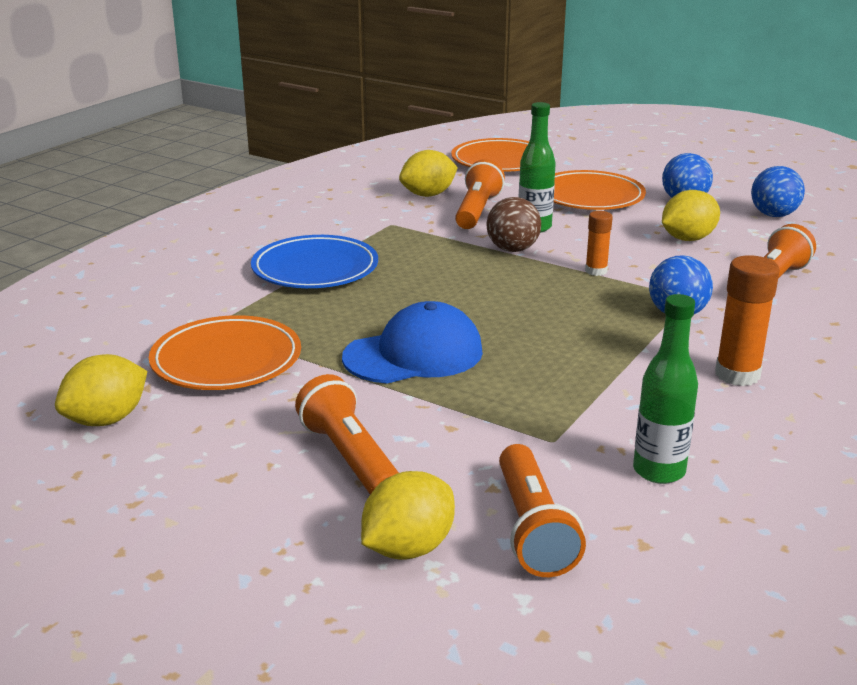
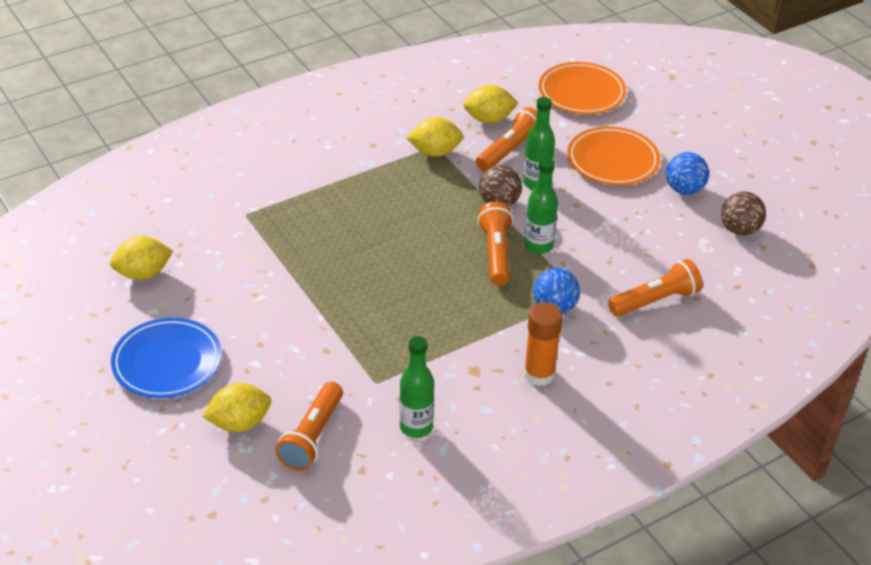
camera: 25 degrees right, 15 degrees up
orange plate [149,315,301,390] -> none
blue plate [251,235,378,288] -> blue plate moved to [111,318,222,398]
orange flashlight [295,374,399,494] -> orange flashlight moved to [477,202,513,286]
blue cap [342,301,483,384] -> none
orange glue stick [585,211,613,276] -> green bottle [524,158,558,254]
yellow lemon [662,190,720,241] -> yellow lemon moved to [407,117,463,157]
blue ball [751,166,805,217] -> brown ball [721,192,766,235]

